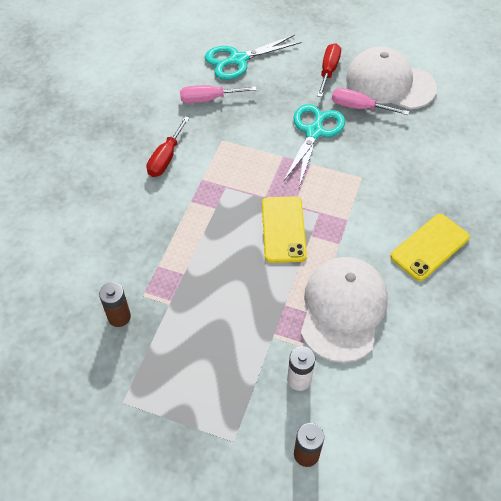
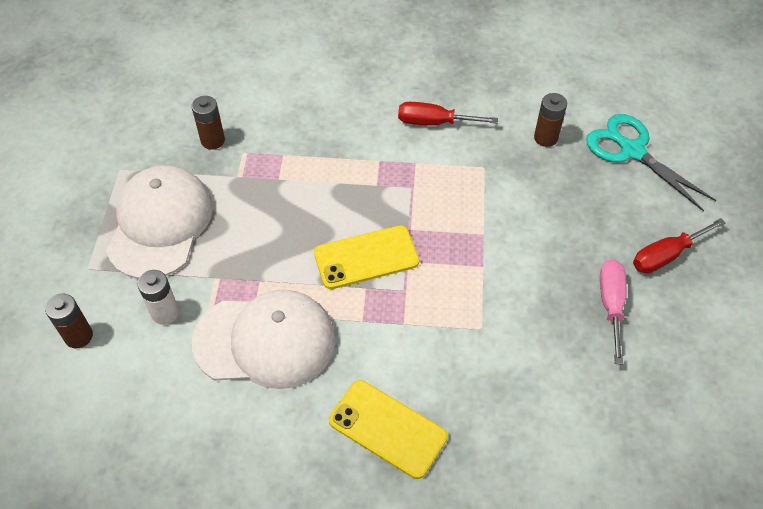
camera: 75 degrees right, 0 degrees up
pink screwdriver [180,85,257,104] -> brown battery [534,93,567,147]
turquoise scissors [283,104,345,187] -> none
red screwdriver [317,43,341,97] -> red screwdriver turned 150 degrees clockwise [633,218,726,273]
white cap [346,47,437,109] -> white cap moved to [106,166,213,279]

